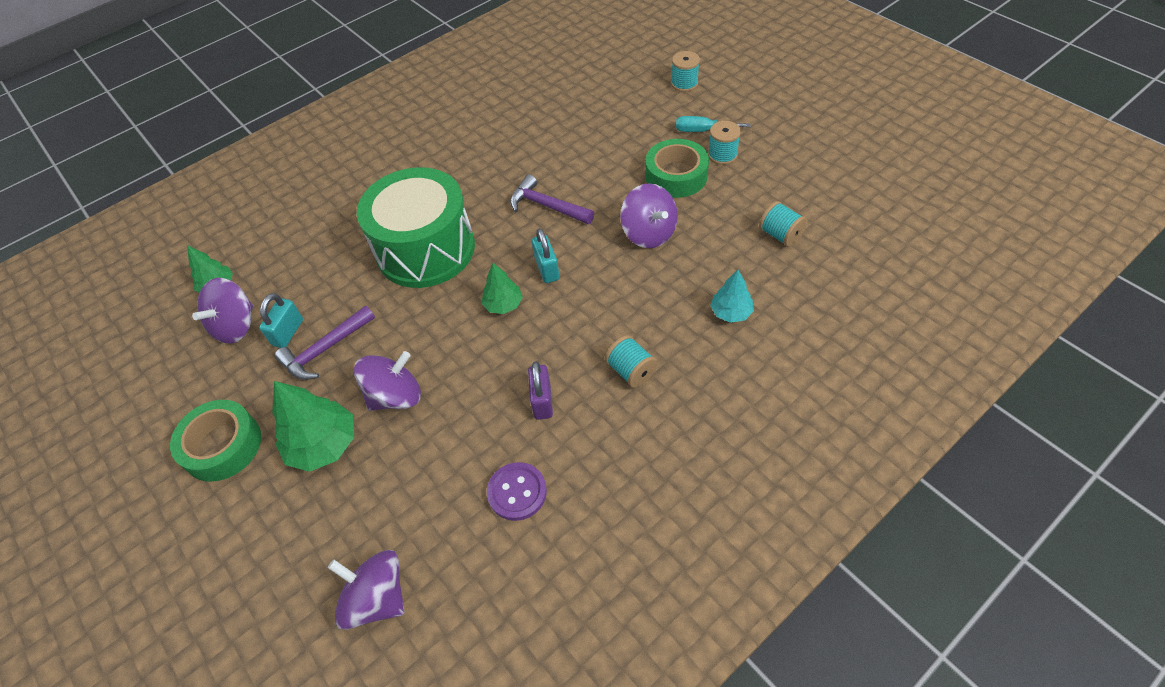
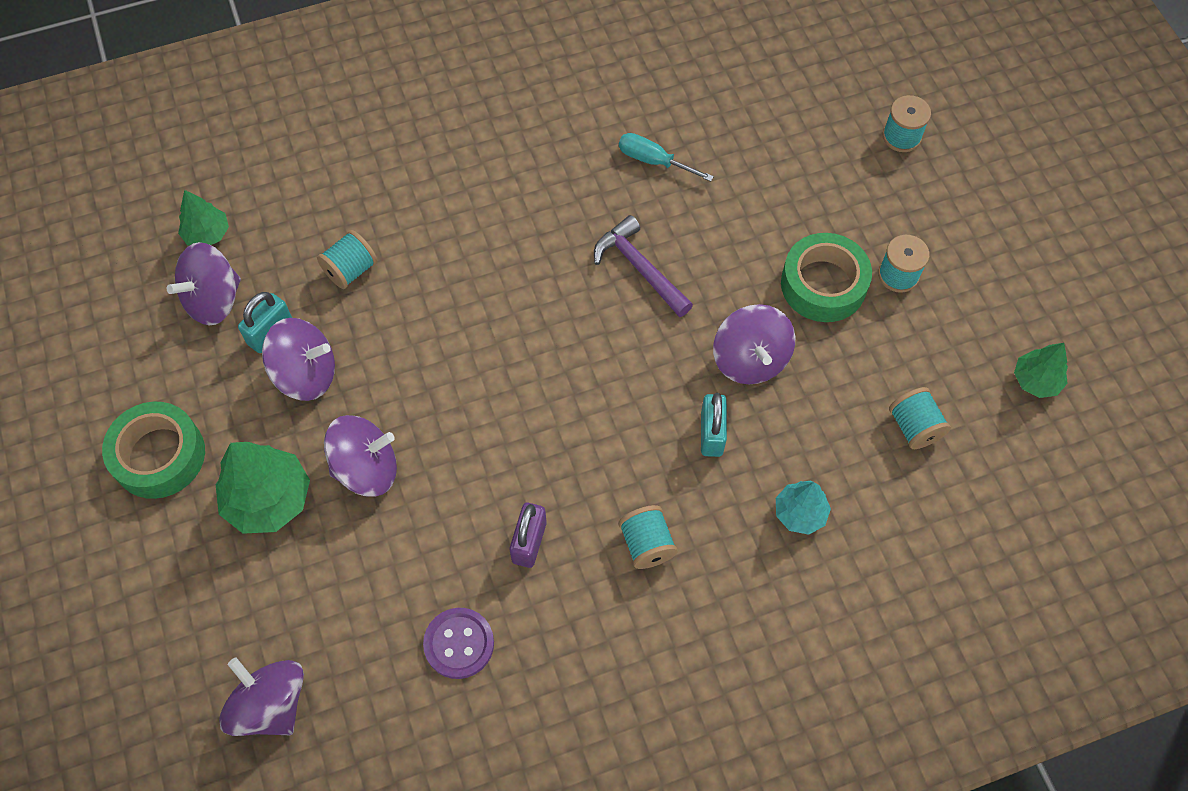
camera: 15 degrees right, 10 degrees up
purple hammer [275,306,375,380] -> purple spinning top [262,318,335,401]
green drum [357,167,475,288] -> none
green tree [482,263,523,314] -> green tree moved to [1014,343,1068,398]
turquoise padlock [532,228,560,283] -> turquoise padlock moved to [701,393,727,457]
turquoise screwdriver [676,116,750,132] -> turquoise screwdriver moved to [619,133,714,182]
none -> turquoise spool [317,230,377,289]

